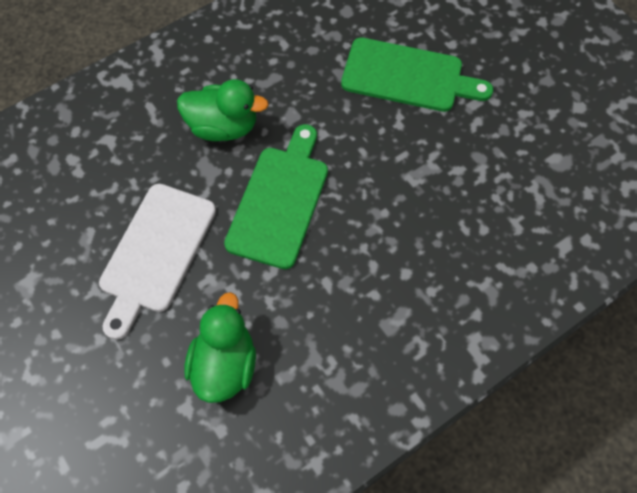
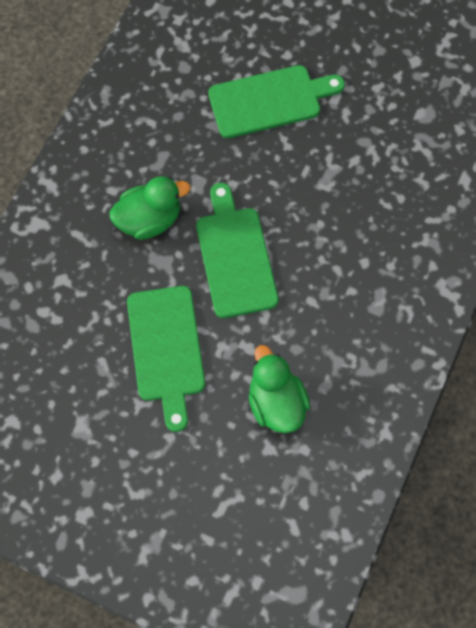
camera: 30 degrees left, 5 degrees up
white cutting board [99,184,216,340] -> green cutting board [127,286,205,432]

